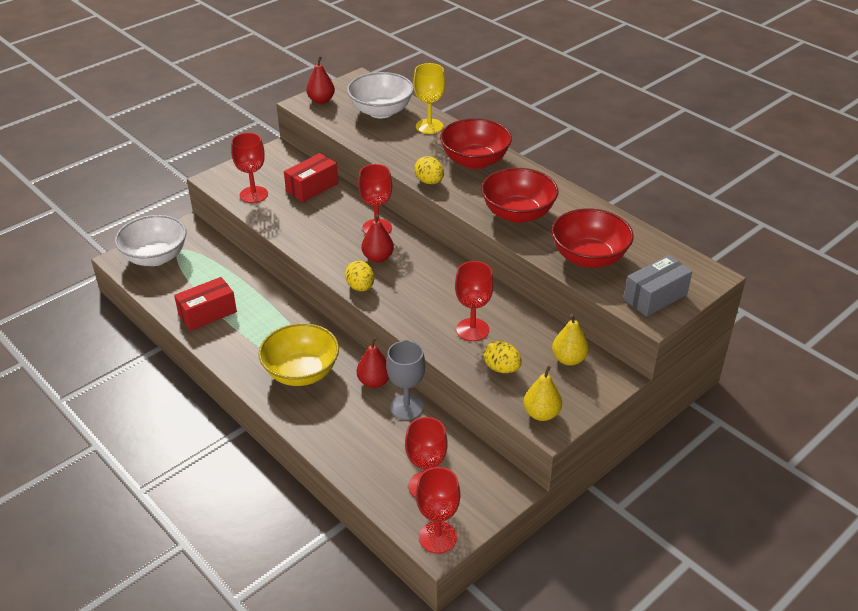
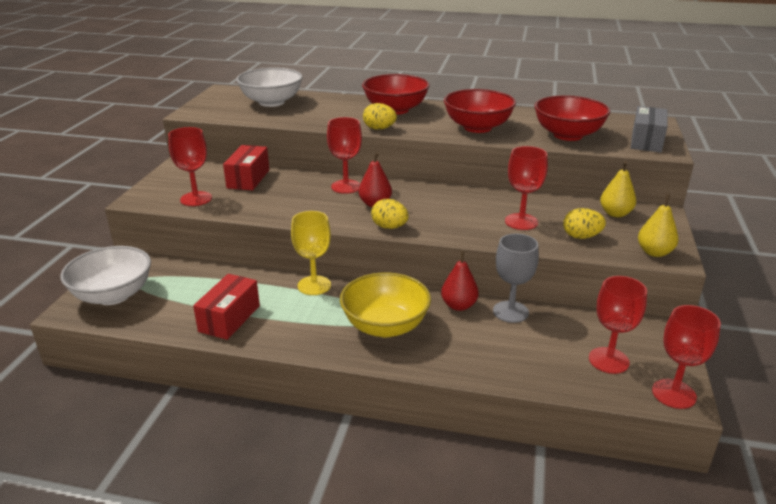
camera: 35 degrees left, 10 degrees down
red pear [306,56,335,104] -> none
yellow goblet [413,63,445,134] -> yellow goblet moved to [291,211,331,295]

